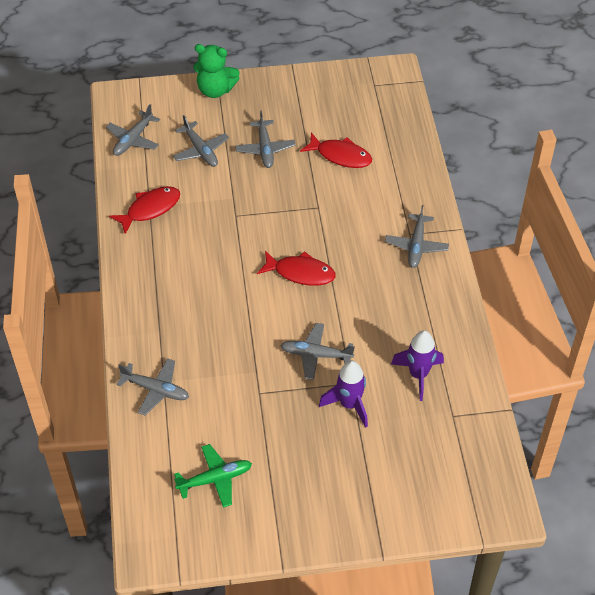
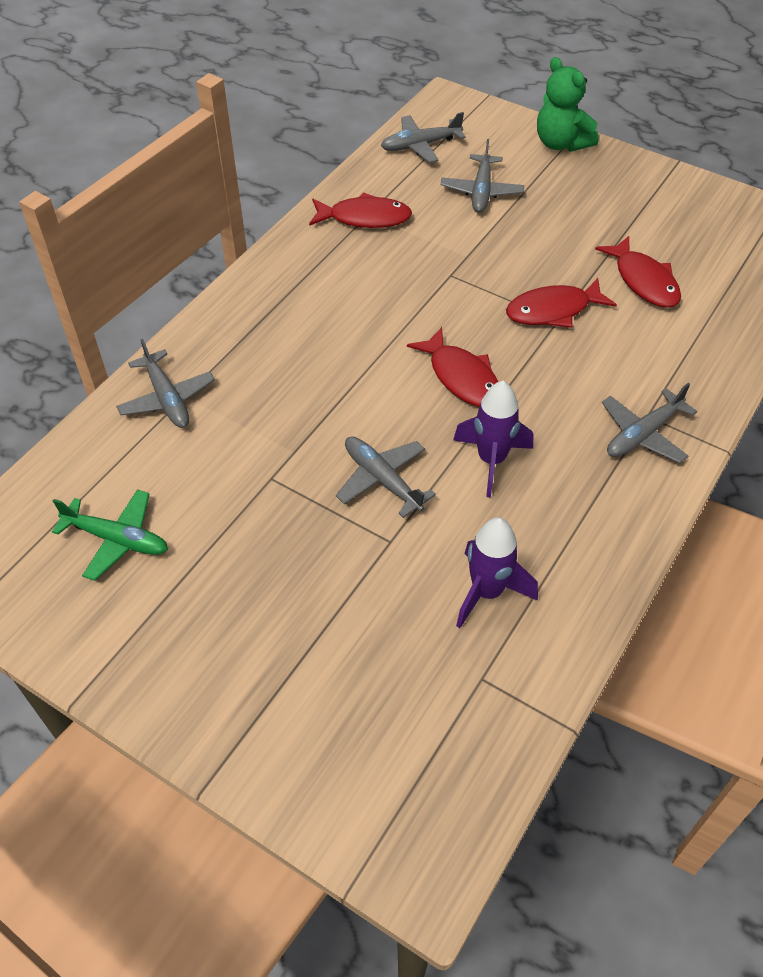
camera: 40 degrees right, 0 degrees up
grey plane [235,110,296,168] -> none
purple rocket [319,361,368,428] -> purple rocket moved to [453,381,533,497]
none -> red fish [506,278,617,328]

